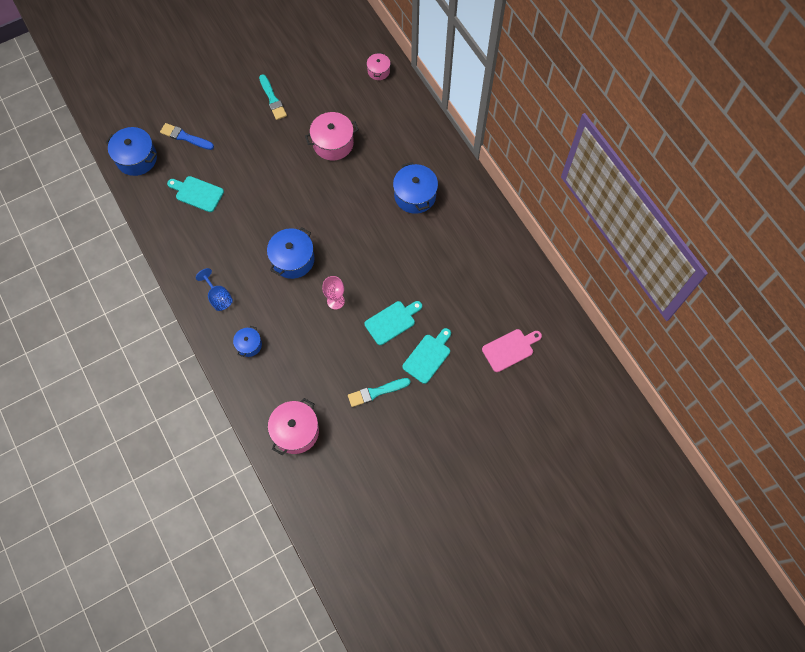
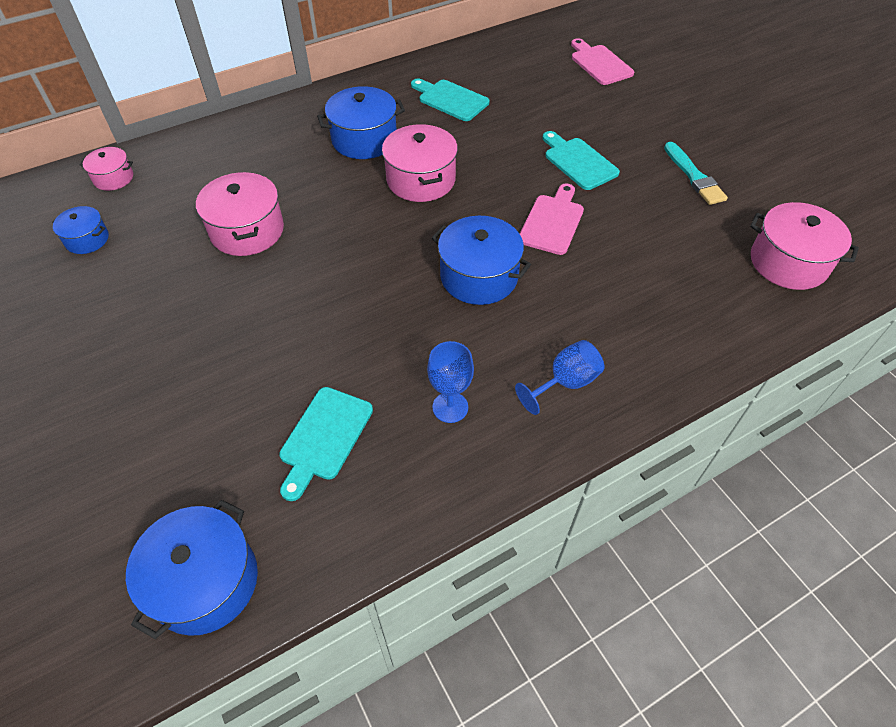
camera: 90 degrees left, 15 degrees down
blue brush [160,123,214,150] -> none
blue pot [233,326,262,357] -> blue pot moved to [52,206,109,254]
turquoise brush [259,74,287,120] -> none
pink goblet [322,276,345,309] -> pink cutting board [520,183,584,255]
turquoise cutting board [402,328,451,384] -> turquoise cutting board moved to [411,79,489,121]
none -> pink pot [382,124,458,202]
none -> blue goblet [427,341,474,423]

